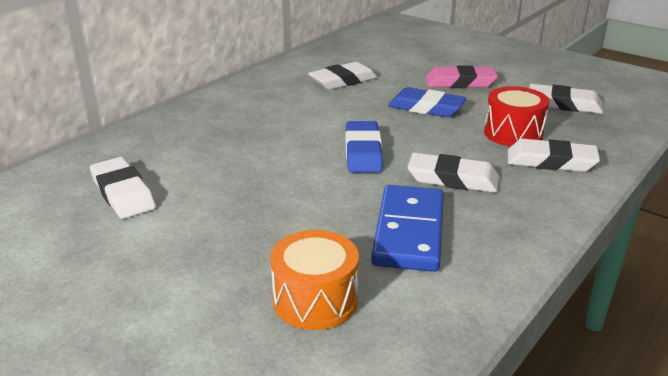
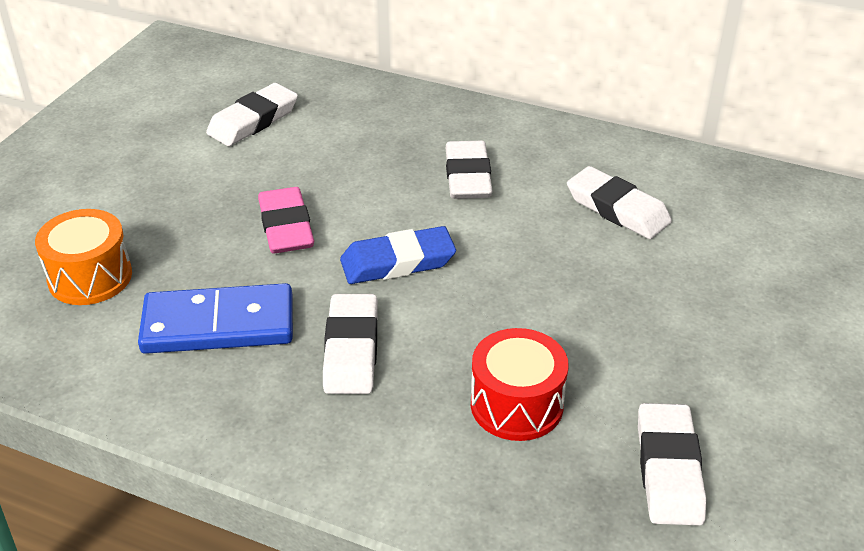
camera: 75 degrees right, 10 degrees up
blue eraser [388,87,467,117] -> none
pink eraser [425,66,498,88] -> pink eraser moved to [258,187,314,253]
white eraser [508,139,600,172] -> white eraser moved to [446,141,493,199]

